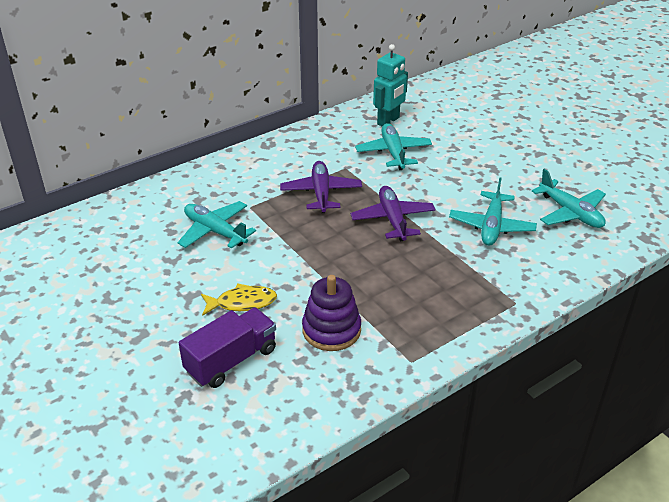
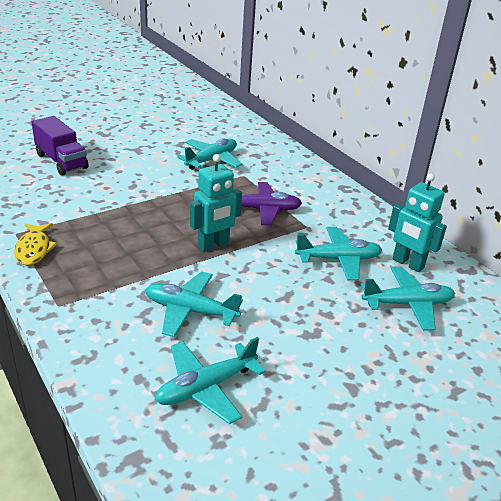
camera: 90 degrees right, 5 degrees down
yellow fish [201,284,277,316] -> yellow fish moved to [14,223,58,266]
purple stacking toy [302,275,361,351] -> none
purple plane [350,186,436,241] -> turquoise robot [190,154,242,252]
none -> turquoise plane [361,266,455,331]

